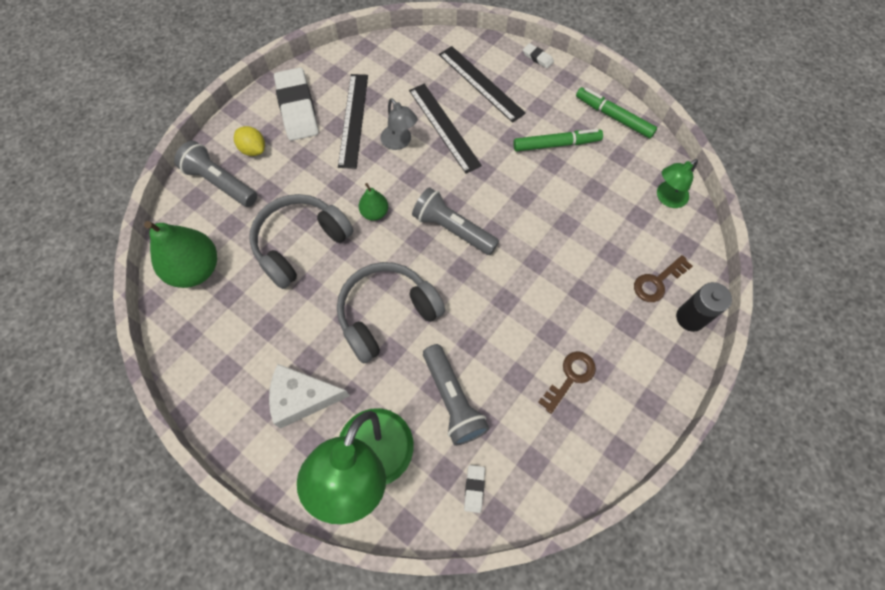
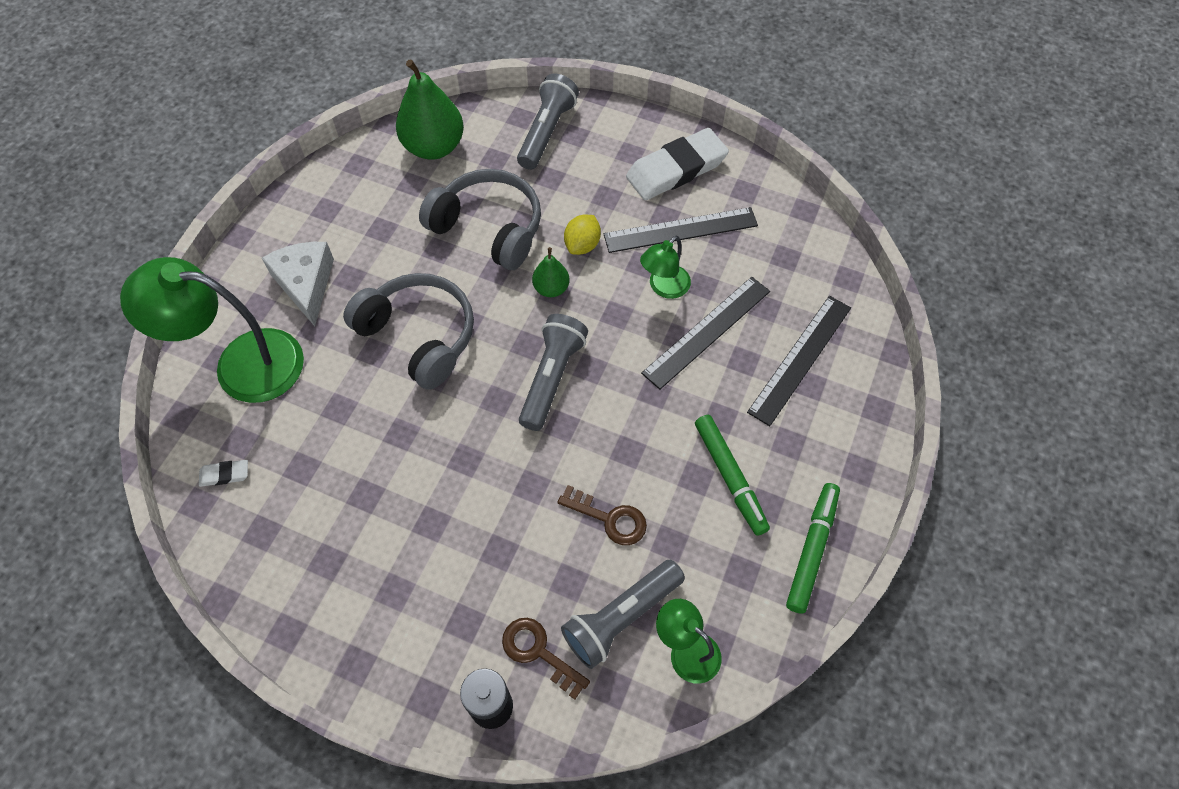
camera: 75 degrees right, 5 degrees down
yellow lemon [234,126,265,156] -> yellow lemon moved to [564,215,601,255]
grey lamp [381,98,417,150] -> green lamp [640,236,691,299]
grey flashlight [423,344,489,446] -> grey flashlight moved to [561,560,685,669]
white eraser [523,43,554,69] -> none
brown key [538,351,596,414] -> brown key moved to [557,485,647,545]

